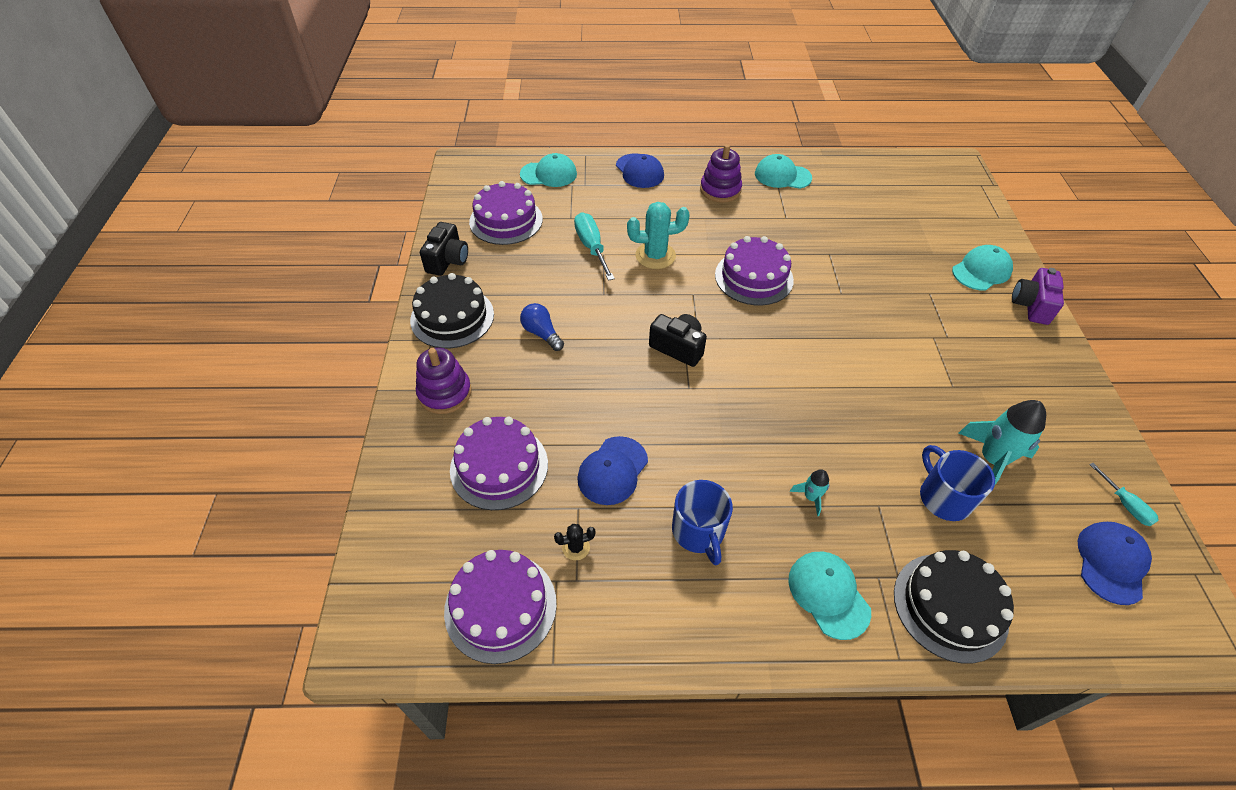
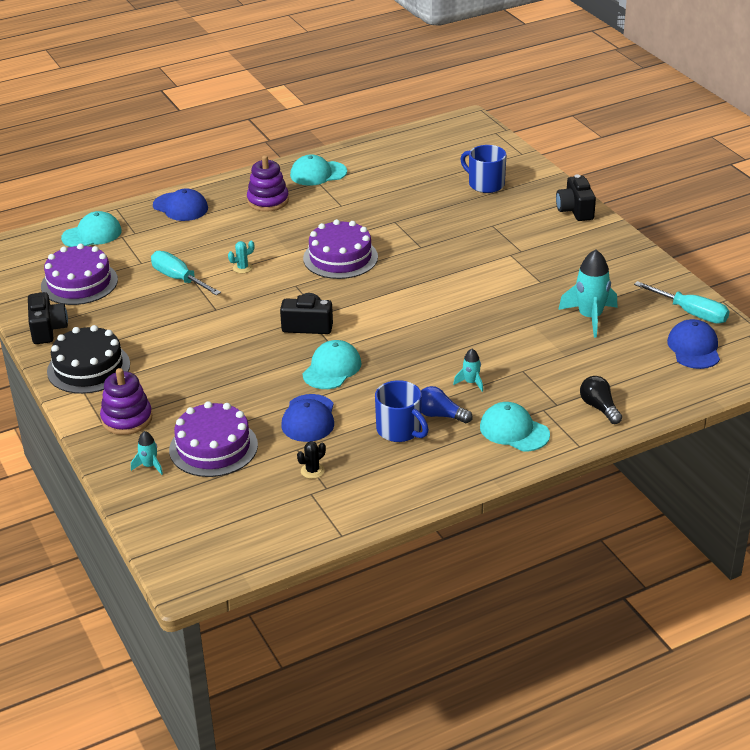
camera: 25 degrees left, 15 degrees down
purple cake [444,550,557,664] -> none
blue light bulb [520,303,564,351] -> blue light bulb moved to [421,386,473,423]
turquoise cactus [627,202,690,269] -> turquoise cactus [228,241,254,273], size x0.50
black cake [894,550,1014,664] -> black light bulb [580,376,622,424]
blue mug [920,445,995,521] -> blue mug moved to [460,145,507,193]
turquoise cap [952,245,1013,290] -> turquoise cap moved to [302,340,361,389]
purple camera [1012,268,1064,325] -> black camera [556,174,596,221]
turquoise screwdriver [1089,463,1159,526] -> turquoise screwdriver [634,281,730,324], size x1.69
none -> turquoise rocket [131,431,163,475]

